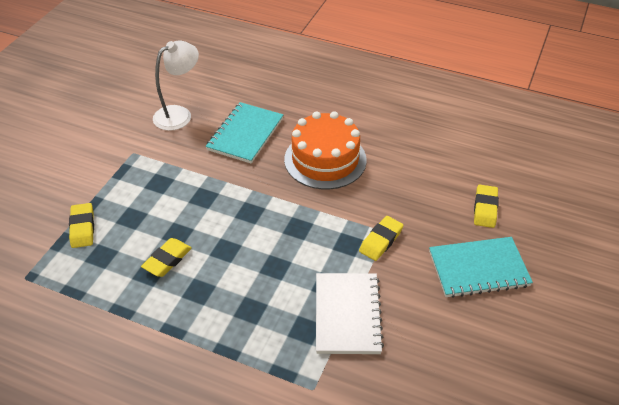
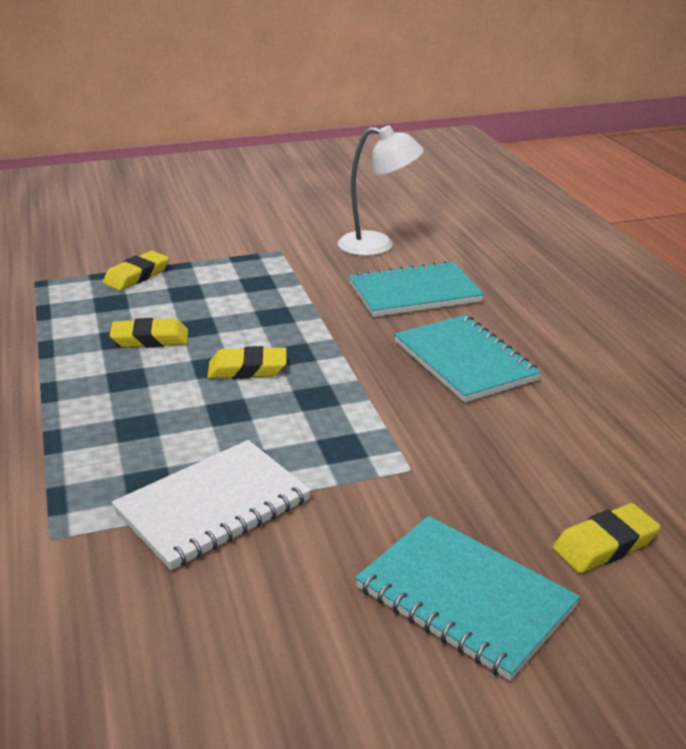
camera: 50 degrees right, 15 degrees down
orange cake [284,111,367,190] -> turquoise notebook [394,315,541,402]
yellow eraser [359,216,404,261] -> yellow eraser moved to [207,346,287,379]

